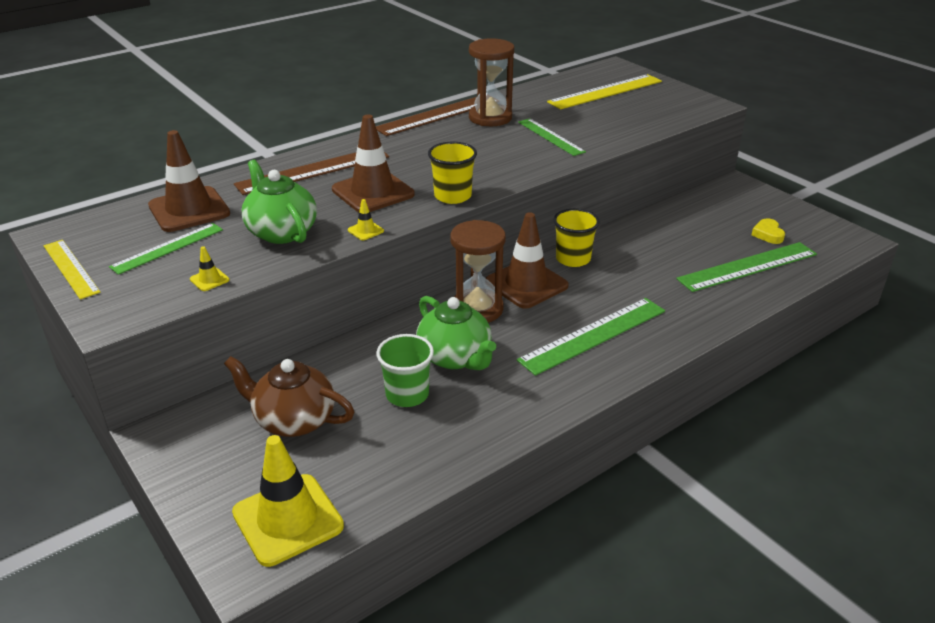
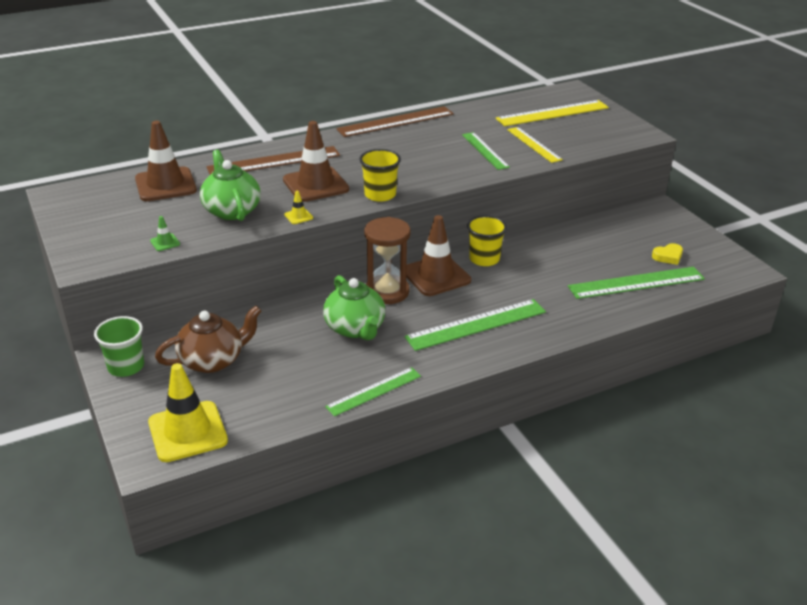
camera: 10 degrees right, 0 degrees up
yellow ruler [44,240,101,300] -> yellow ruler moved to [507,127,563,163]
green ruler [109,223,223,275] -> green ruler moved to [325,367,421,417]
yellow traffic cone [190,246,229,291] -> green traffic cone [150,216,180,251]
brown teapot [224,356,354,437] -> brown teapot turned 120 degrees clockwise [155,306,261,373]
green cup [376,334,434,407] -> green cup moved to [94,316,144,377]
brown hourglass [469,38,514,126] -> none
yellow heart [752,218,785,244] -> yellow heart turned 120 degrees counterclockwise [652,243,683,265]

